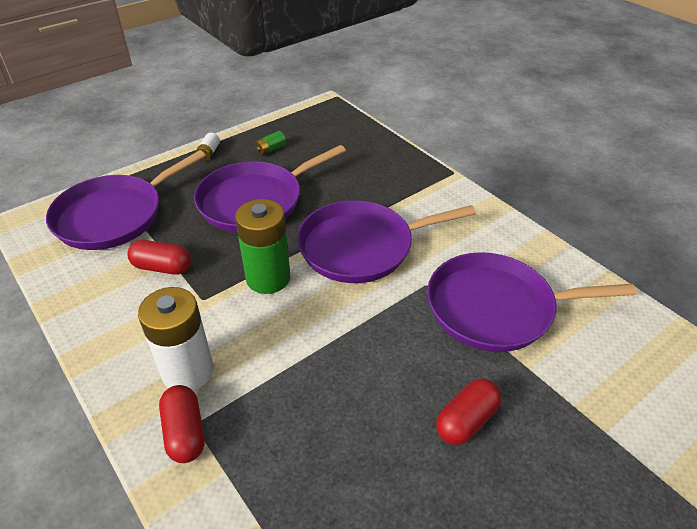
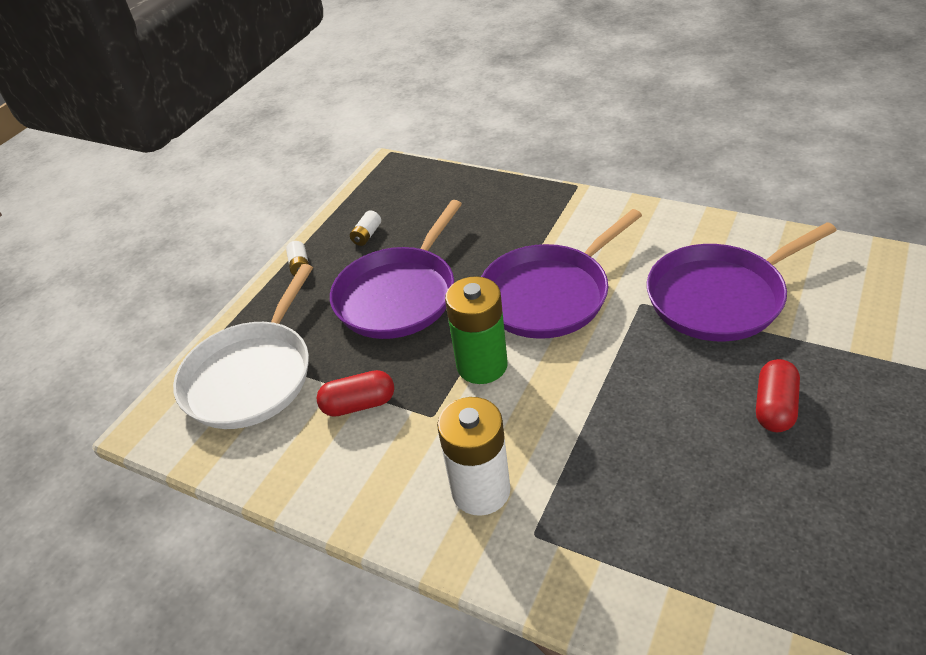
camera: 20 degrees left, 0 degrees up
purple pan [46,150,206,250] -> white pan [173,264,313,429]
red capsule [159,385,205,463] -> none
green battery [254,131,286,156] -> white battery [350,210,381,246]

